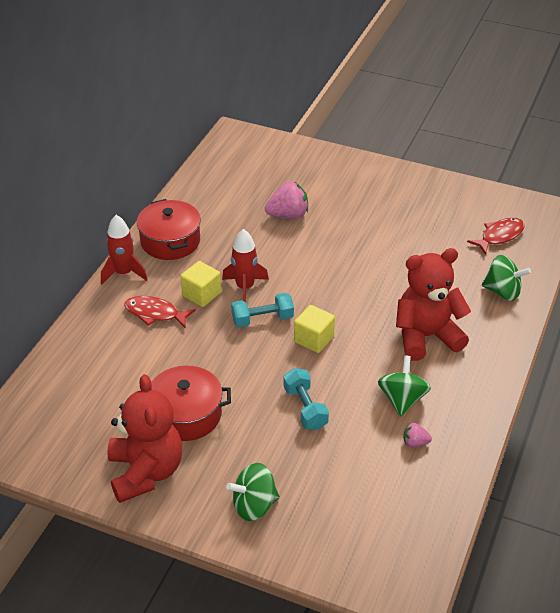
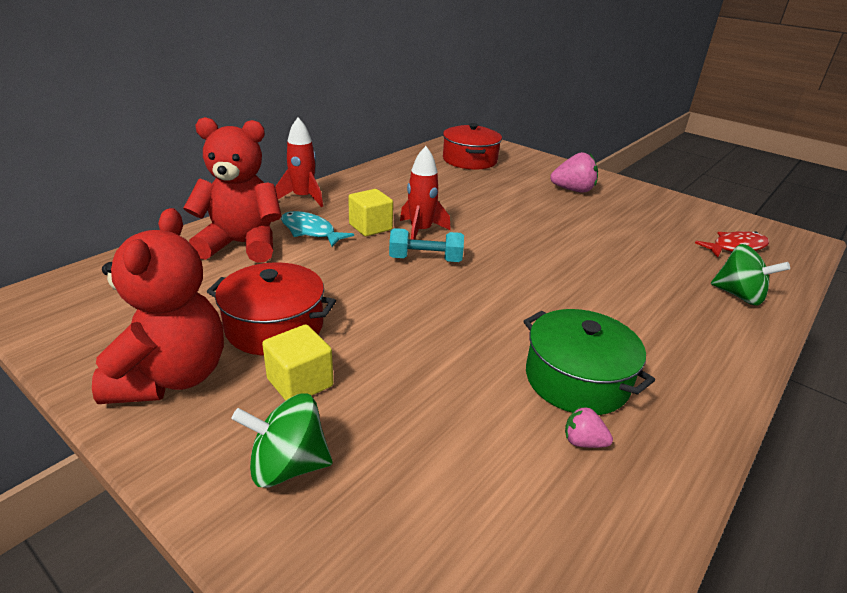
camera: 15 degrees right, 10 degrees down
red fish [124,296,196,328] -> turquoise fish [281,211,354,247]
red pot [137,199,201,260] -> red pot moved to [443,123,502,170]
pink strawberry [265,182,308,219] -> pink strawberry moved to [550,152,598,193]
turquoise dumbbell [284,368,329,430] -> none
yellow cube [294,305,335,353] -> yellow cube moved to [262,324,333,401]
green spinning top [378,355,431,417] -> green pot [523,309,655,415]
red teddy bear [396,248,471,361] -> red teddy bear moved to [183,117,282,263]

